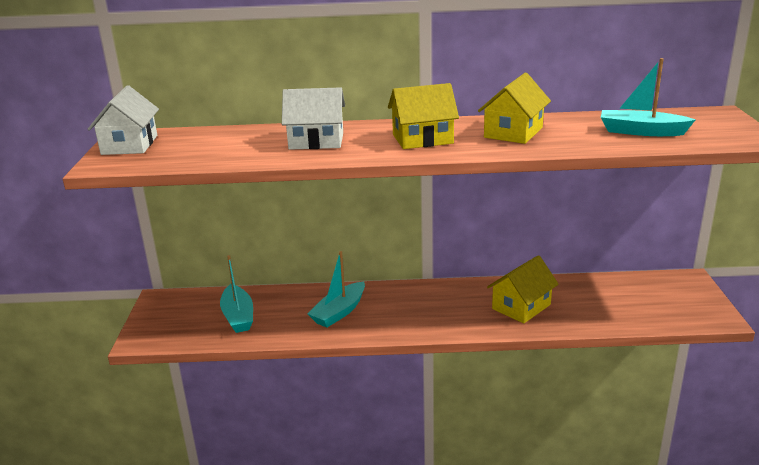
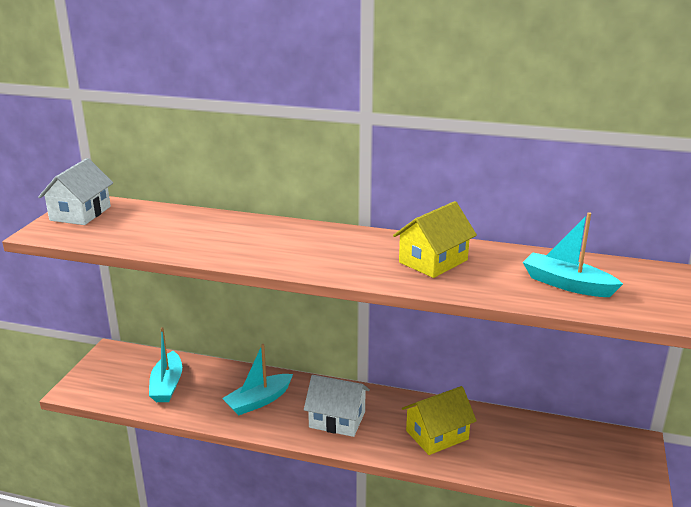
camera: 15 degrees right, 0 degrees up
white house [282,87,345,150] -> white house moved to [304,375,370,437]
yellow house [388,83,459,149] -> none

